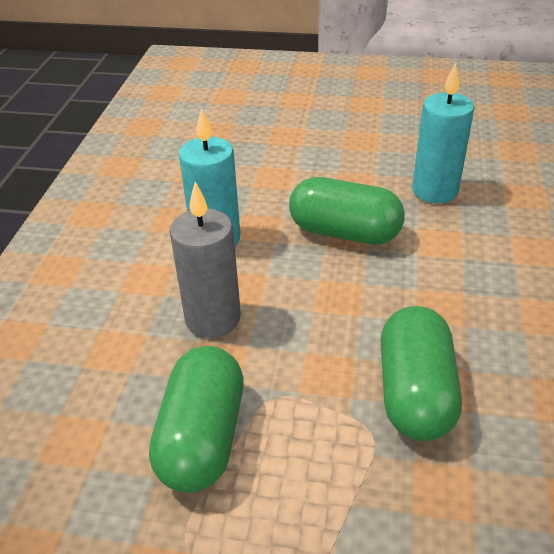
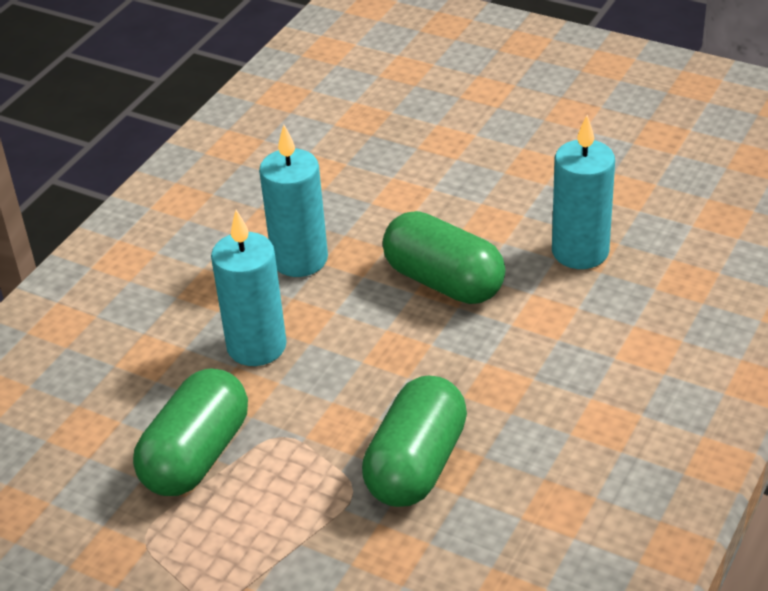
camera: 20 degrees right, 0 degrees up
grey candle [170,182,241,338] -> turquoise candle [211,210,287,366]

